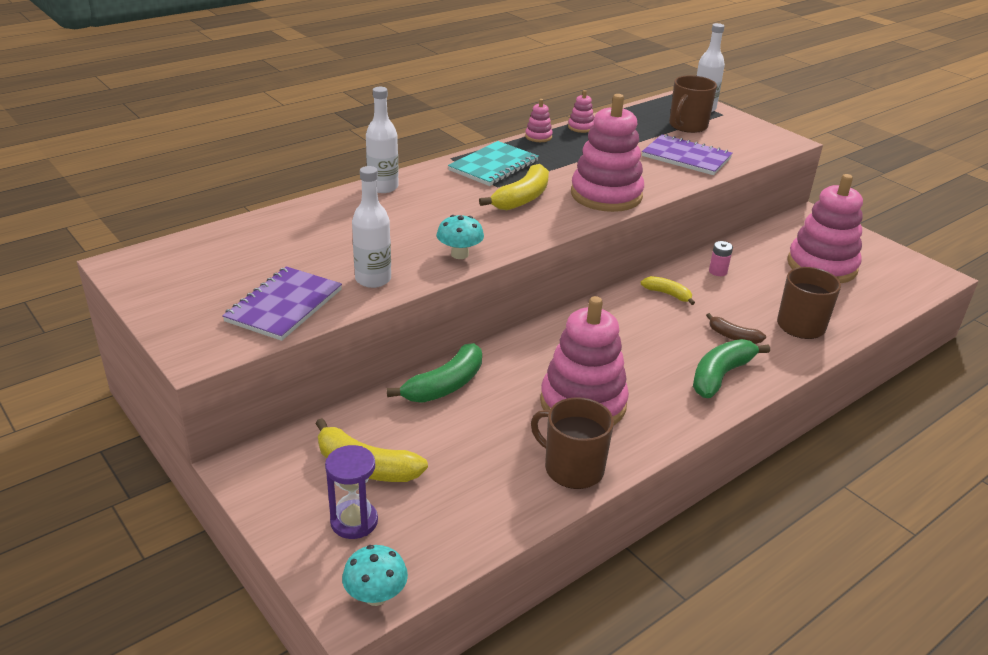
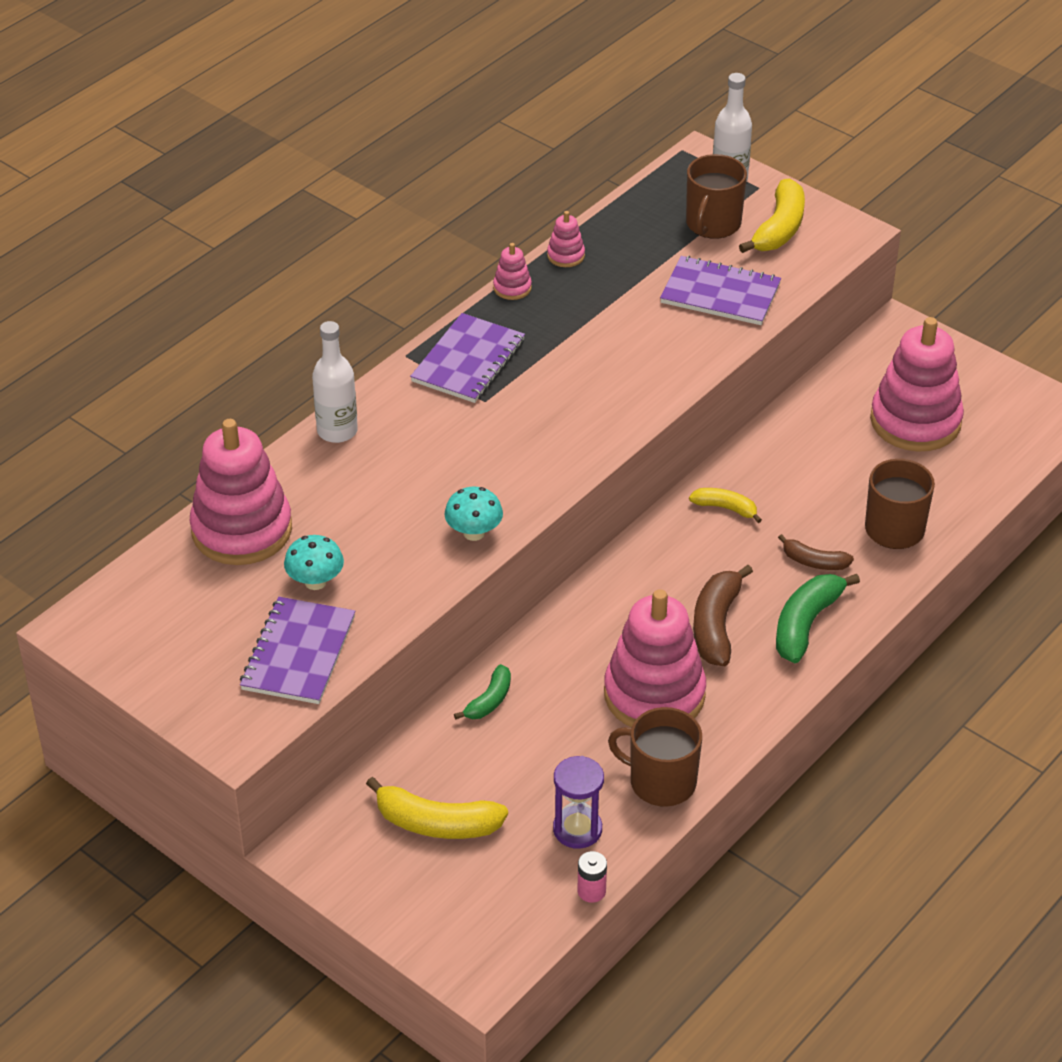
camera: 10 degrees left, 10 degrees up
purple hourglass [325,445,378,539] -> purple hourglass moved to [553,756,604,849]
turquoise mushroom [342,545,408,606] -> turquoise mushroom moved to [284,535,344,590]
white bottle [352,166,391,288] -> none
green banana [387,343,482,403] -> green banana [454,664,511,720], size x0.59
turquoise notebook [448,141,539,186] -> purple notebook [410,313,525,403]
yellow banana [479,164,549,210] -> yellow banana moved to [739,179,805,253]
pink stacking toy [571,94,644,212] -> pink stacking toy moved to [190,419,292,565]
pink battery [709,241,733,276] -> pink battery moved to [577,851,607,903]
none -> brown banana [693,565,753,666]

